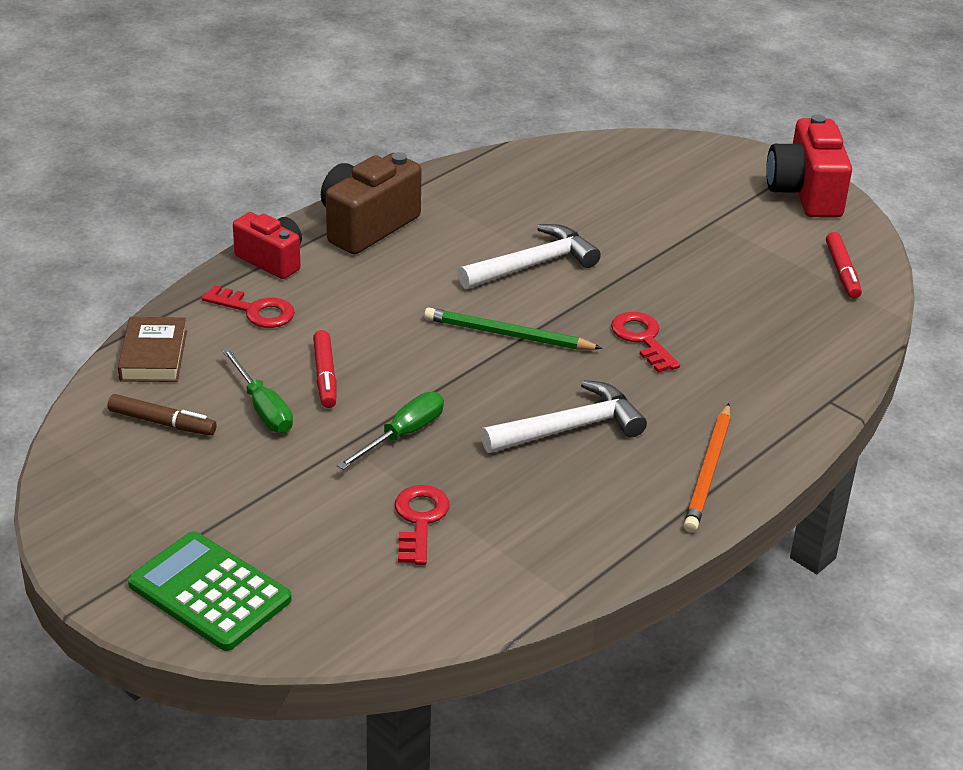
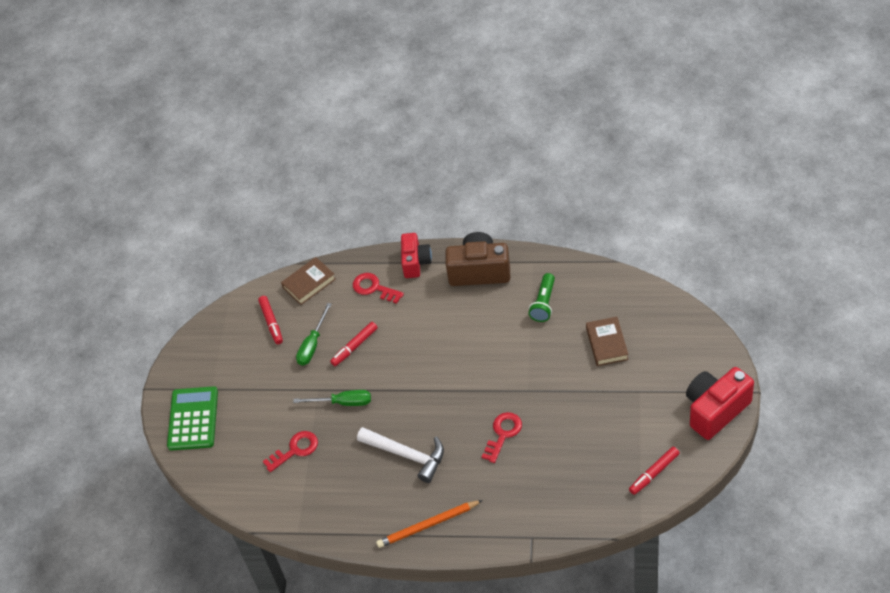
camera: 60 degrees right, 15 degrees up
brown marker [108,394,217,435] -> red marker [258,296,283,344]
red key [202,285,295,328] -> red key turned 135 degrees clockwise [353,273,404,304]
green pencil [424,307,603,350] -> none
white hammer [458,224,601,289] -> none
none -> green flashlight [528,273,555,322]
none -> brown book [586,317,629,366]

